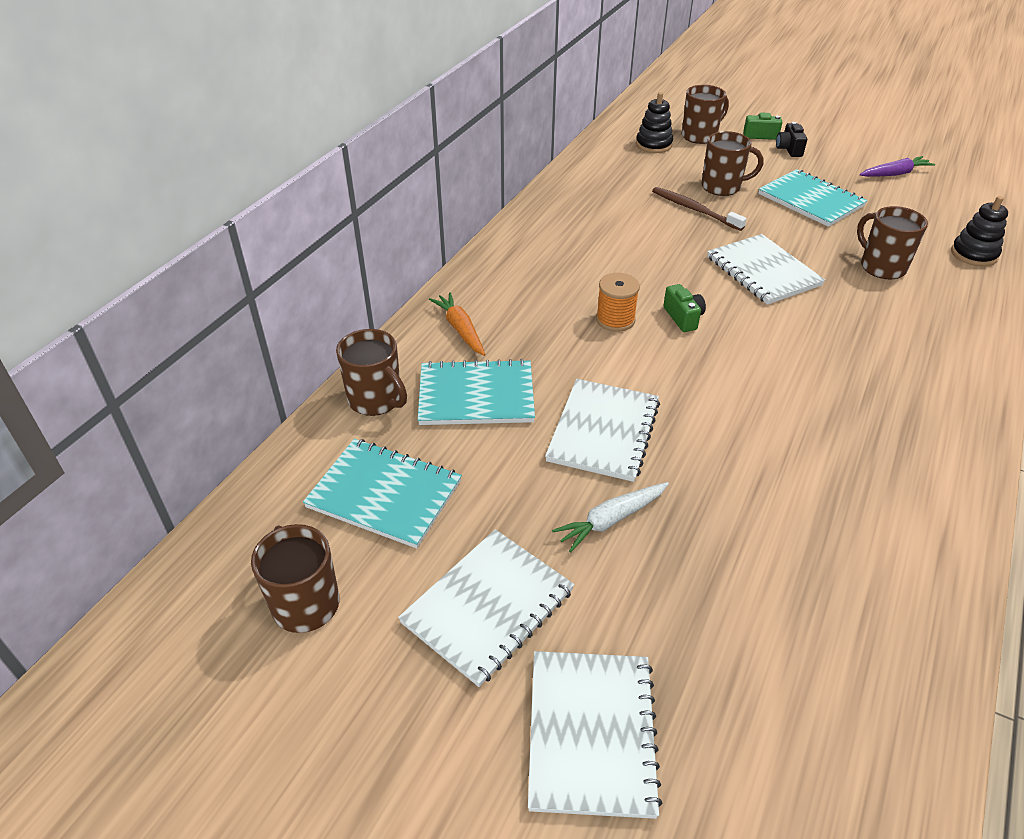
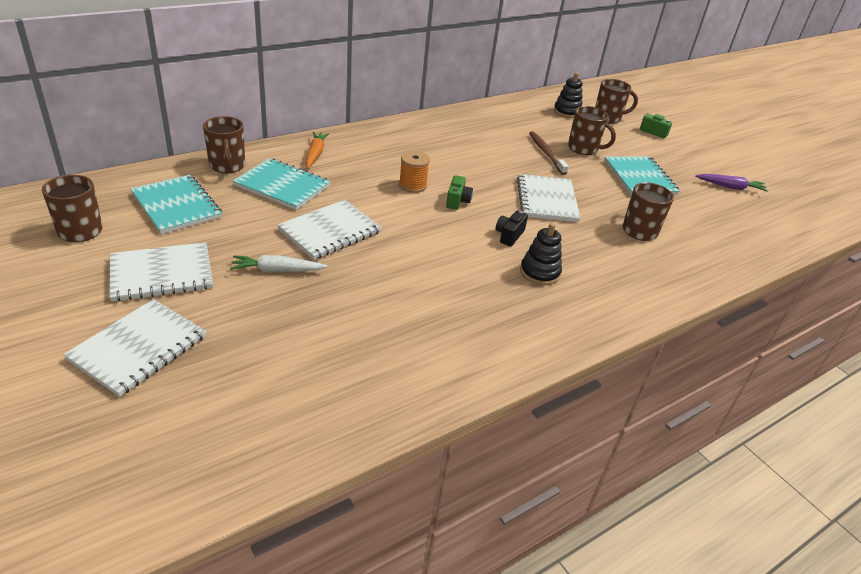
camera: 25 degrees right, 5 degrees down
black camera [776,122,807,157] -> black camera moved to [496,210,528,246]
black stacking toy [951,196,1008,267] -> black stacking toy moved to [520,223,562,285]

